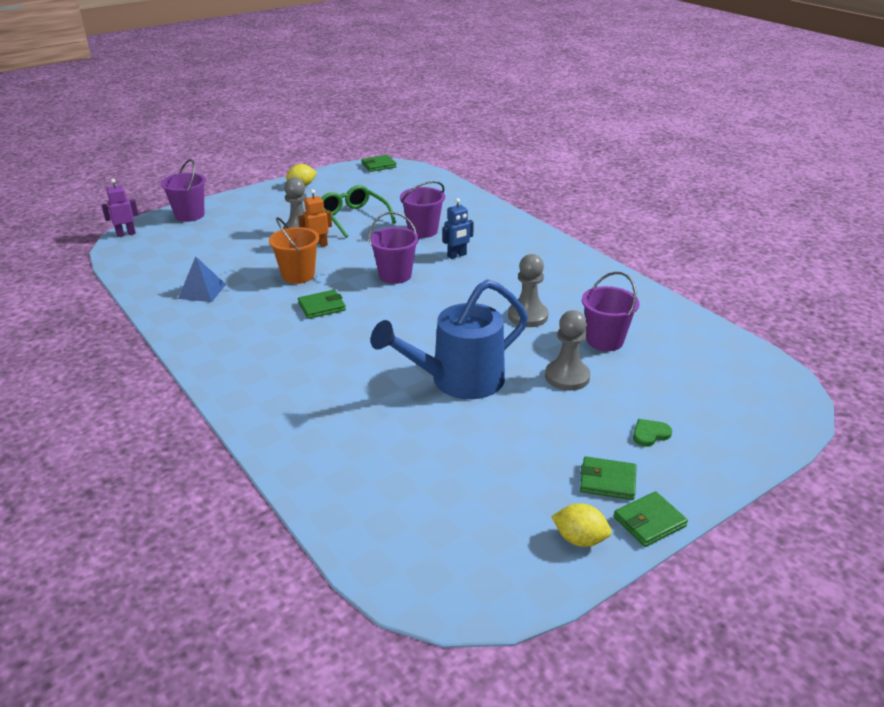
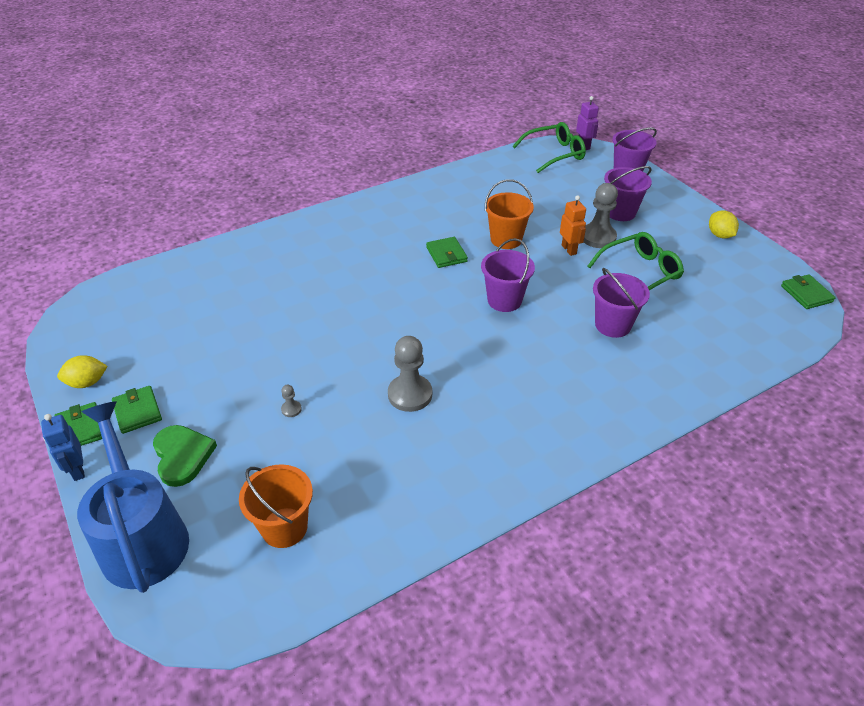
camera: 95 degrees right, 10 degrees up
blue pyramid [178,256,226,302] -> none
blue watering can [371,279,528,399] -> blue watering can moved to [77,401,189,593]
blue robot [443,198,474,259] -> blue robot moved to [41,414,85,481]
grey pawn [545,310,590,391] -> grey pawn [281,385,302,417], size x0.44
yellow lemon [551,503,612,547] -> yellow lemon turned 45 degrees clockwise [57,355,108,388]
green wallet [580,457,637,500] -> green wallet turned 45 degrees counterclockwise [112,386,162,434]
purple bucket [582,272,639,351] -> purple bucket moved to [604,166,652,221]
green heart [633,419,672,447] -> green heart [153,425,217,487], size x1.73
none -> orange bucket [239,464,313,548]
none -> green glasses [513,122,586,173]

